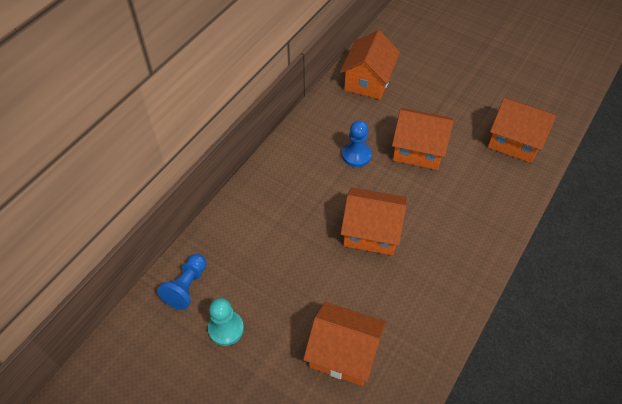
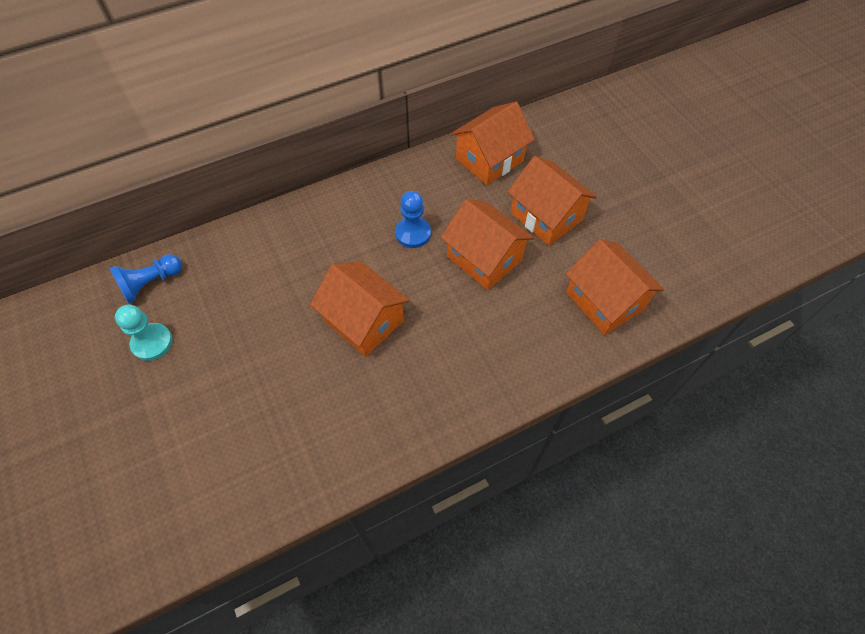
camera: 30 degrees right, 5 degrees up
orange house [303,302,386,386] -> orange house moved to [507,156,597,246]

